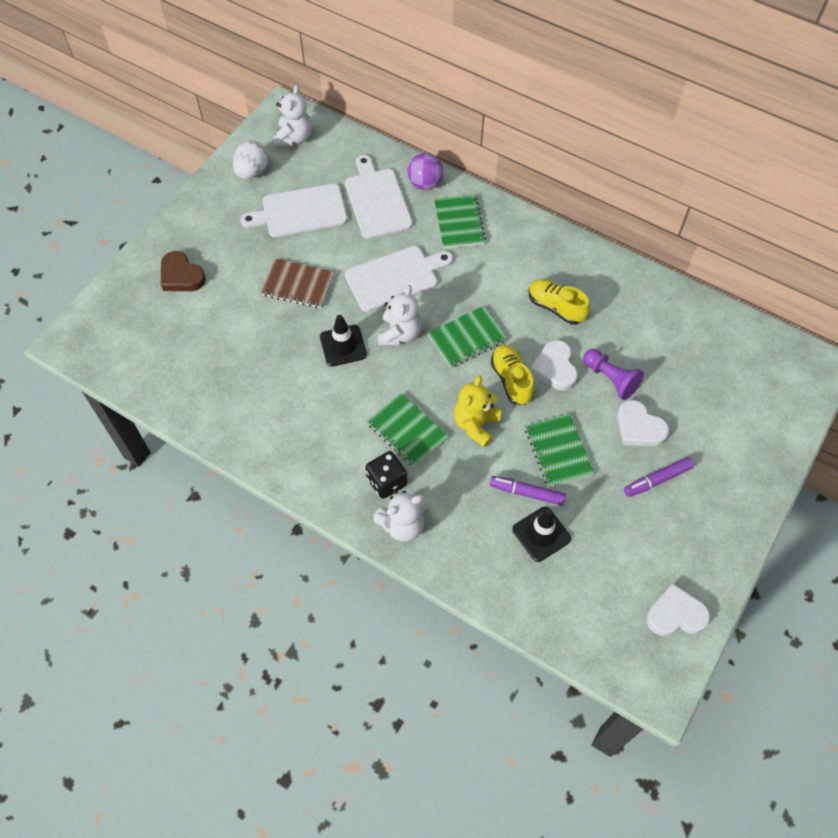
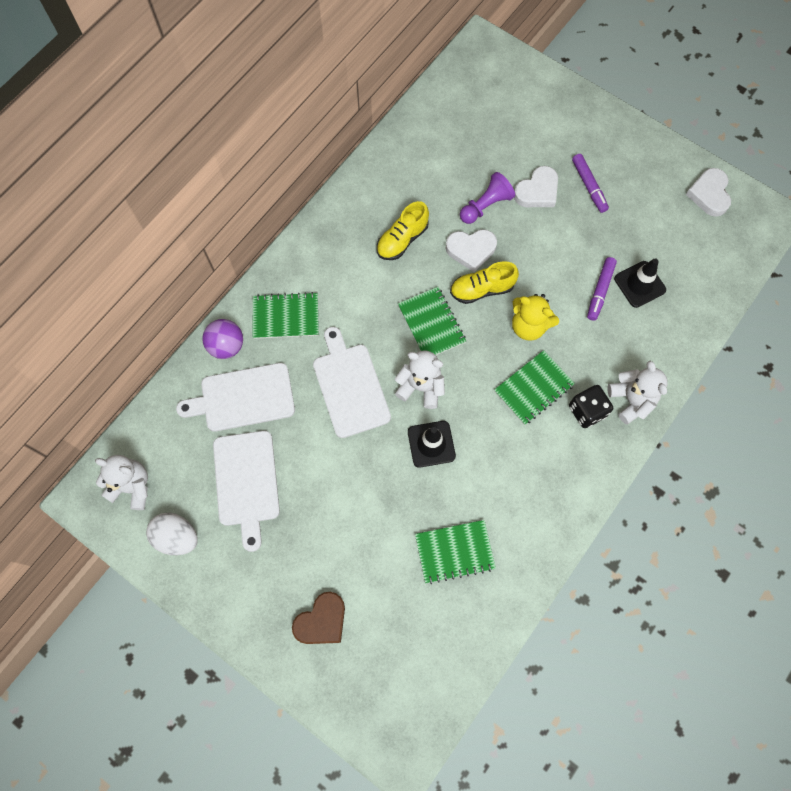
camera: 85 degrees left, 10 degrees up
brown notebook [260,258,334,308] -> none
green notebook [525,414,595,487] -> green notebook moved to [415,520,496,584]

